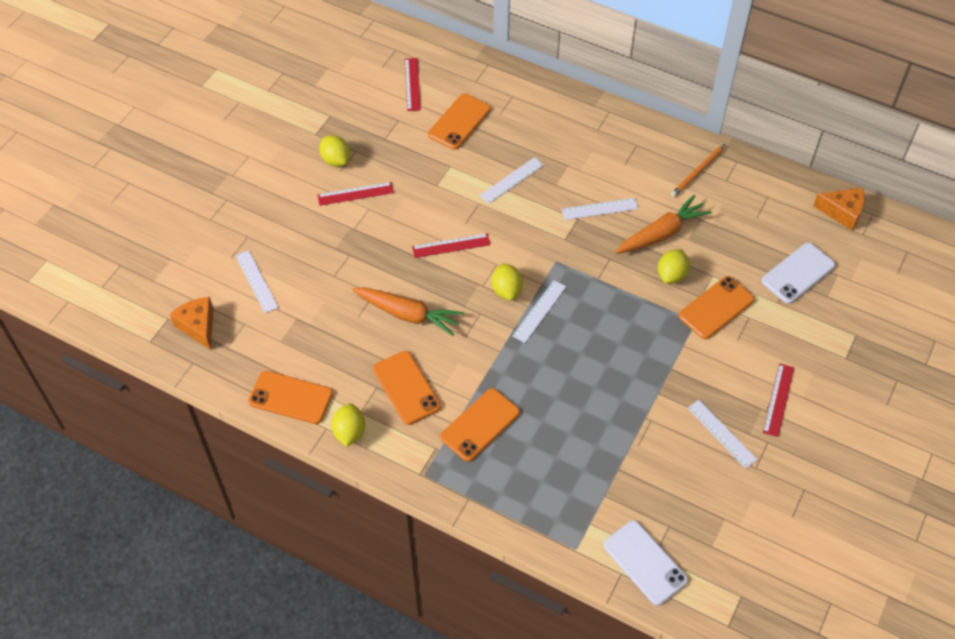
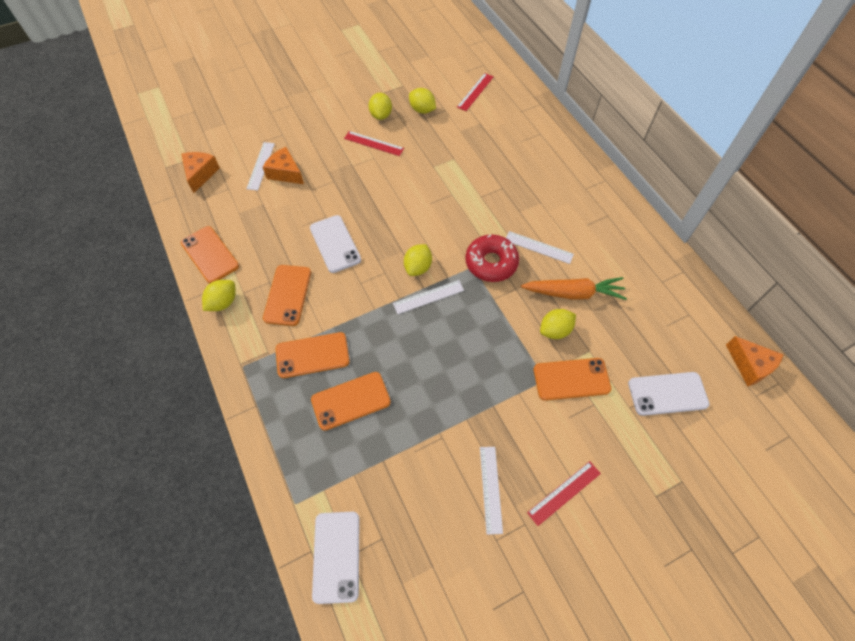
camera: 35 degrees right, 5 degrees up
orange carrot [352,287,463,336] -> white phone [310,215,361,273]
red ruler [412,233,491,258] -> none
orange phone [428,94,491,150] -> orange phone moved to [311,372,391,431]
white ruler [480,157,544,204] -> none
orange pencil [671,144,725,197] -> none
none -> orange cheese [263,147,304,184]
none -> yellow lemon [409,88,436,114]
none -> red donut [465,234,519,282]

